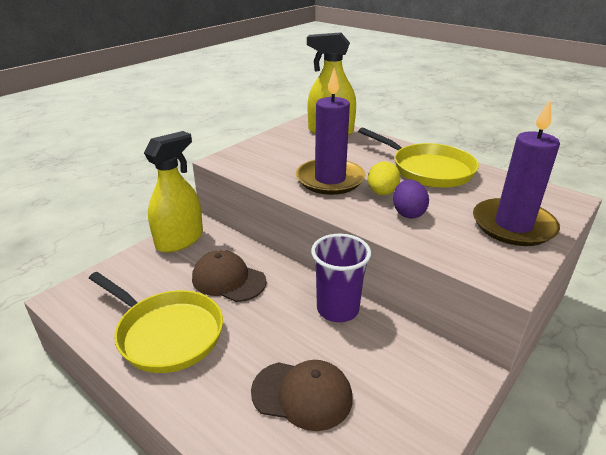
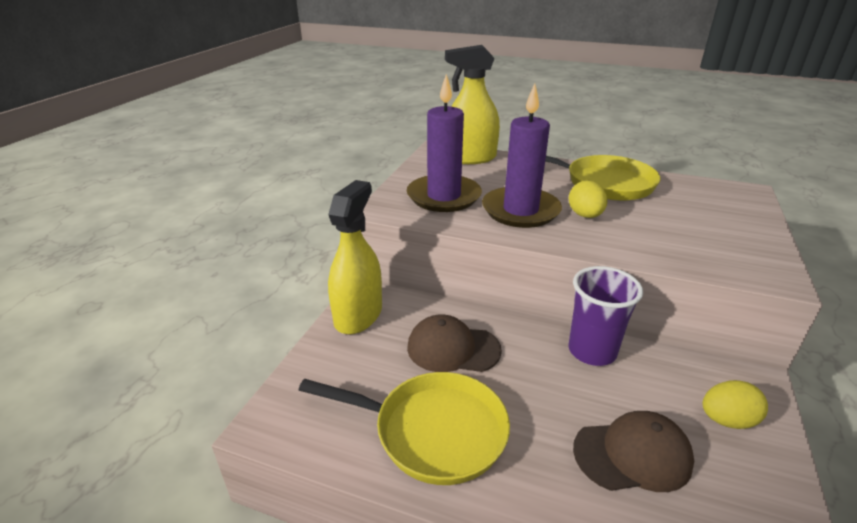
camera: 20 degrees left, 0 degrees up
purple egg [393,179,429,219] -> none
purple candle [473,100,560,246] -> purple candle moved to [407,74,482,212]
none -> yellow egg [703,380,768,429]

